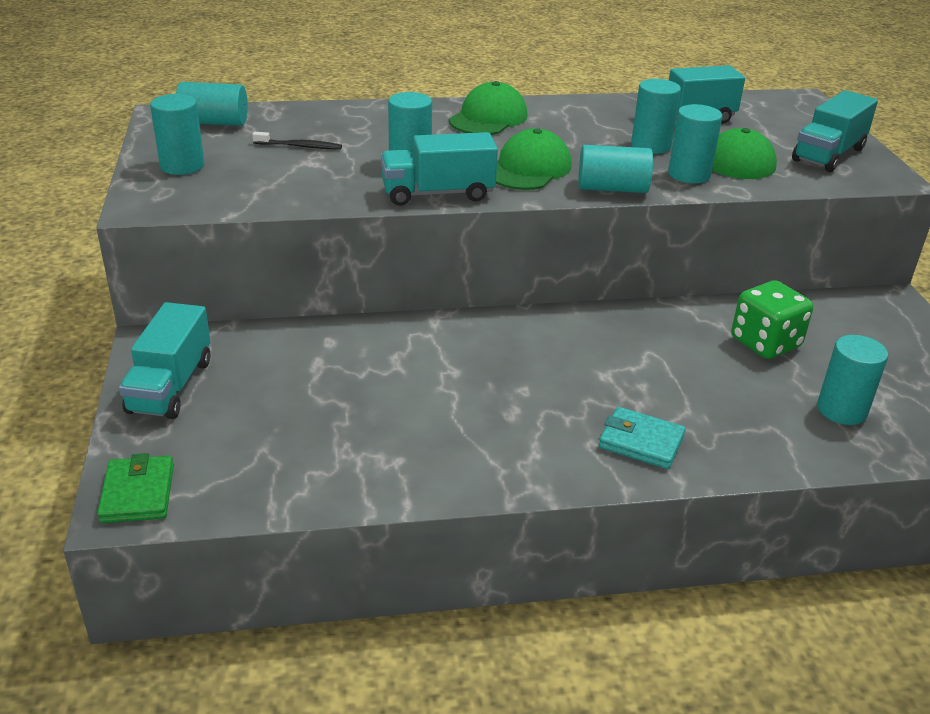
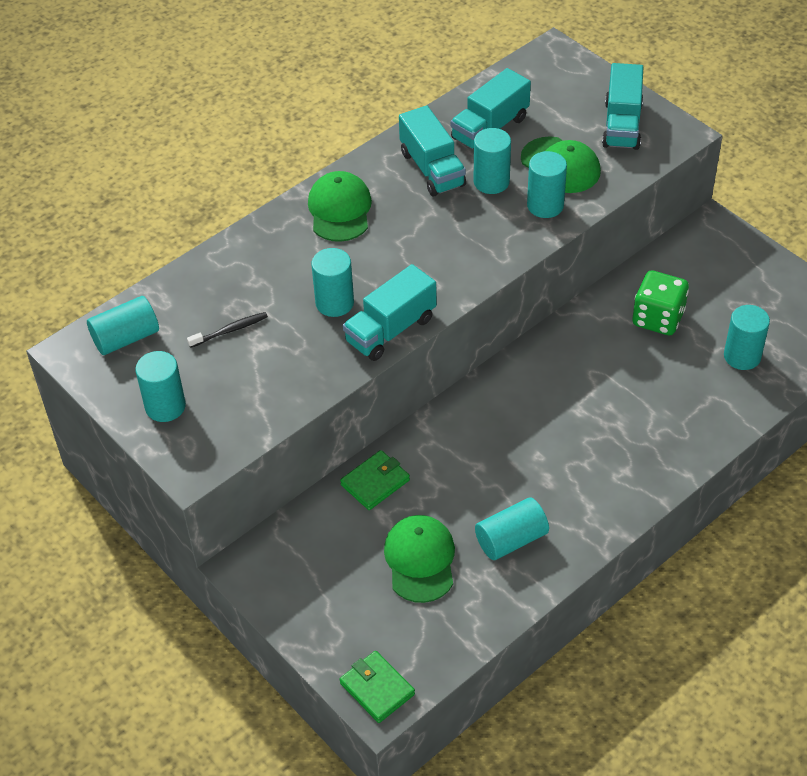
camera: 30 degrees left, 15 degrees up
turquoise truck [119,302,211,419] -> turquoise truck moved to [399,106,466,196]
green cap [496,128,572,190] -> green cap moved to [384,515,455,603]
turquoise cylinder [578,145,653,193] -> turquoise cylinder moved to [475,498,549,560]
turquoise wallet [599,407,686,469] -> none
none -> green wallet [340,450,410,510]

